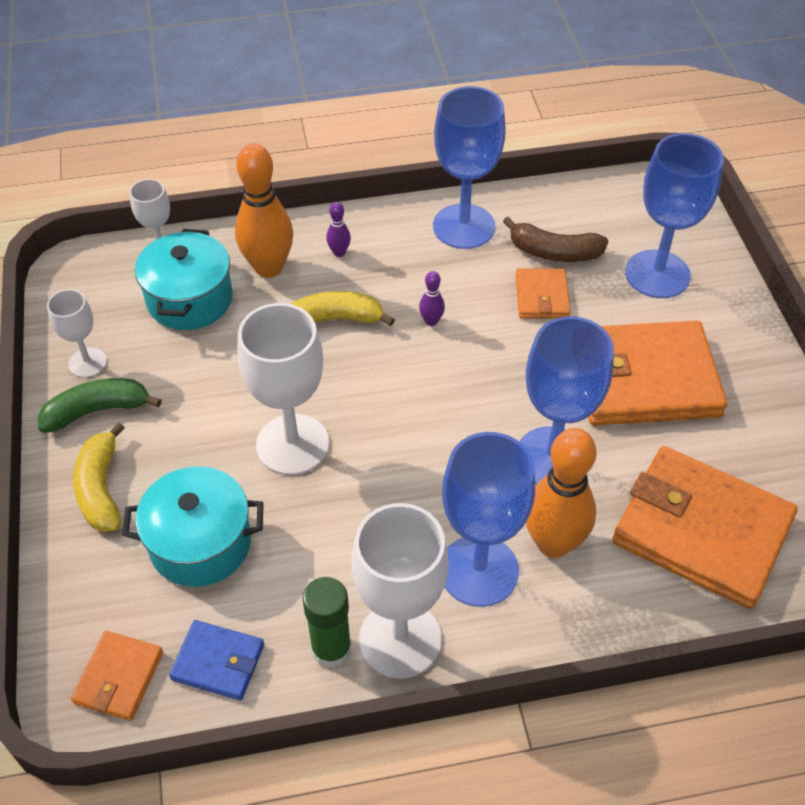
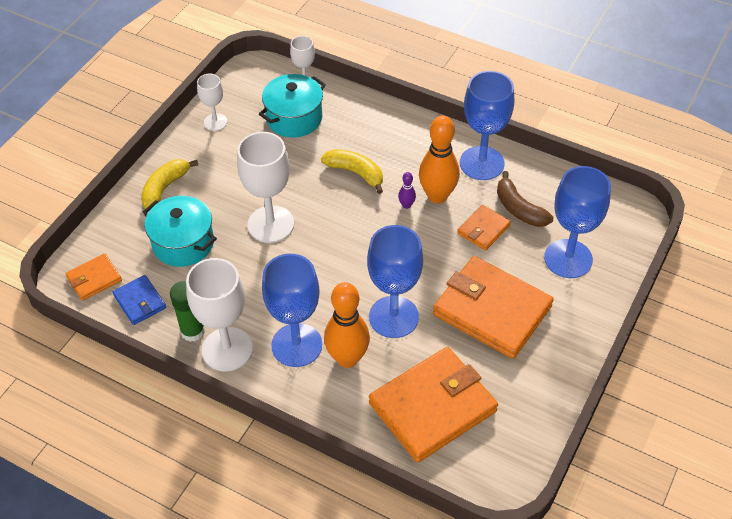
camera: 40 degrees right, 0 degrees up
green banana [38,378,162,433] -> none
orange bowling pin [235,143,293,278] -> orange bowling pin moved to [419,115,460,204]
purple bowling pin [326,202,351,257] -> none
orange wallet [612,446,798,609] -> orange wallet turned 75 degrees clockwise [369,347,498,463]

